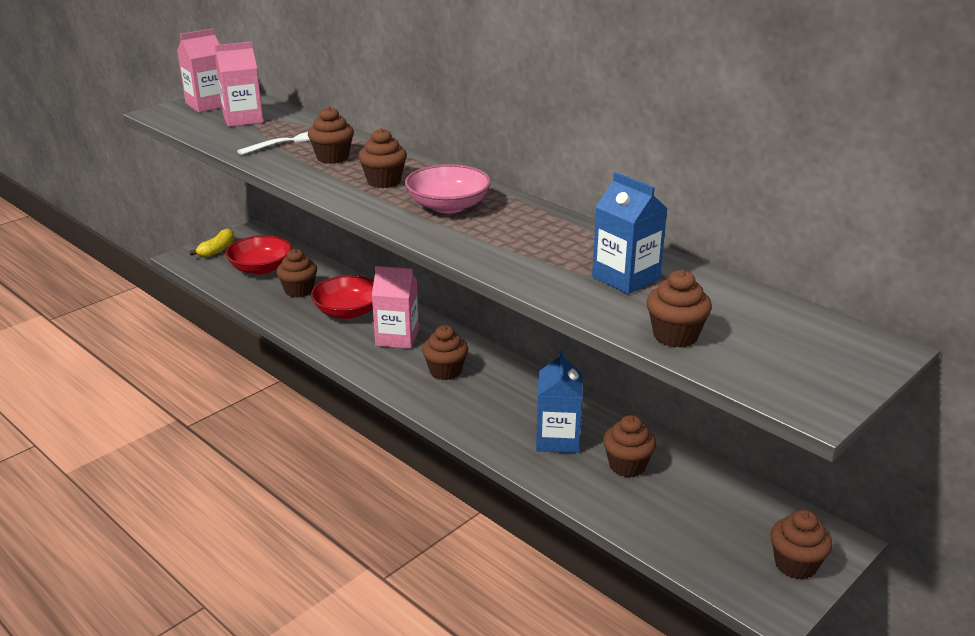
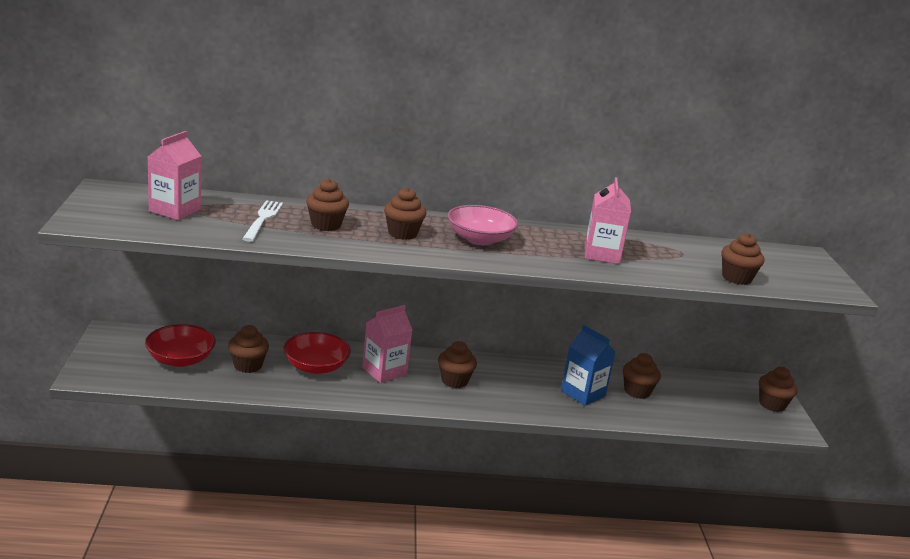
camera: 50 degrees left, 5 degrees down
pink carton [177,28,222,112] -> pink carton moved to [585,177,631,264]
yellow banana [189,229,234,258] -> none
blue carton [592,172,667,294] -> none

